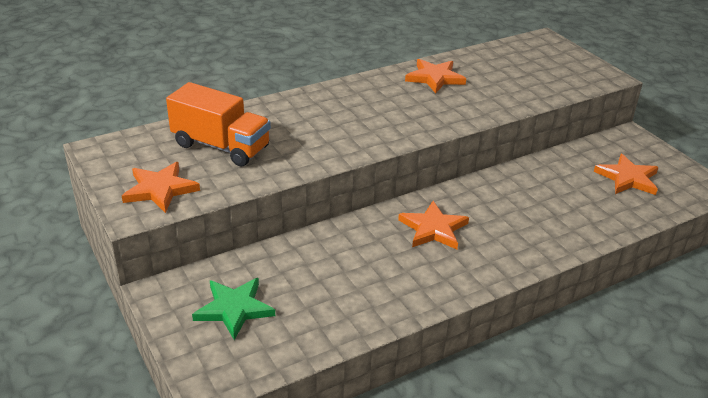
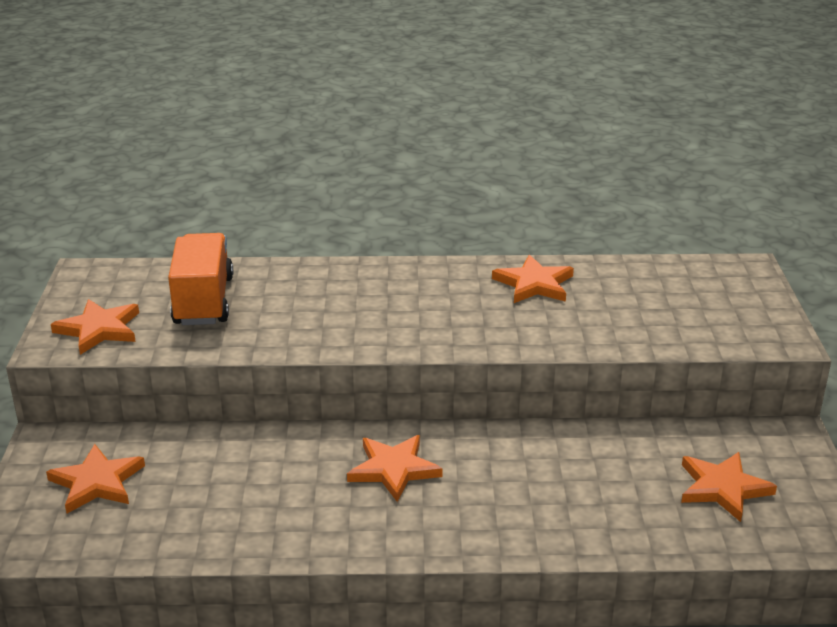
camera: 30 degrees right, 5 degrees down
orange truck [166,82,271,167] -> orange truck turned 150 degrees counterclockwise [168,233,233,325]
green star [192,278,275,340] -> orange star [46,444,145,513]

